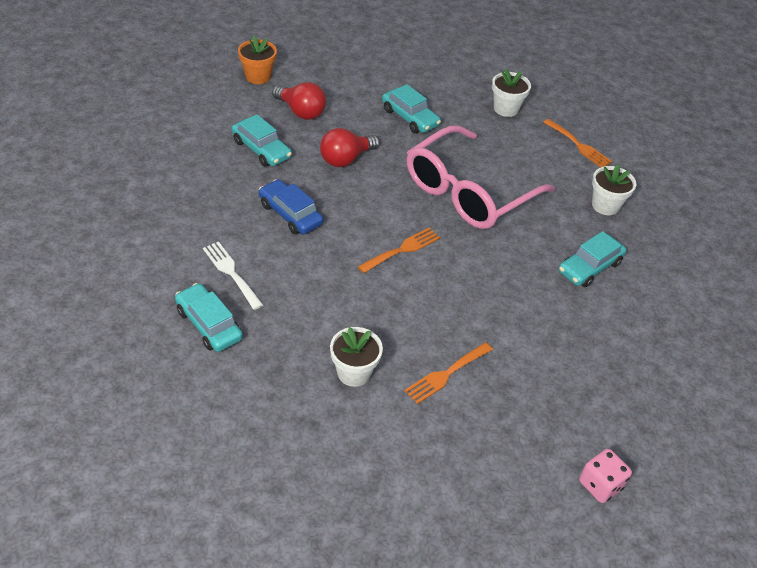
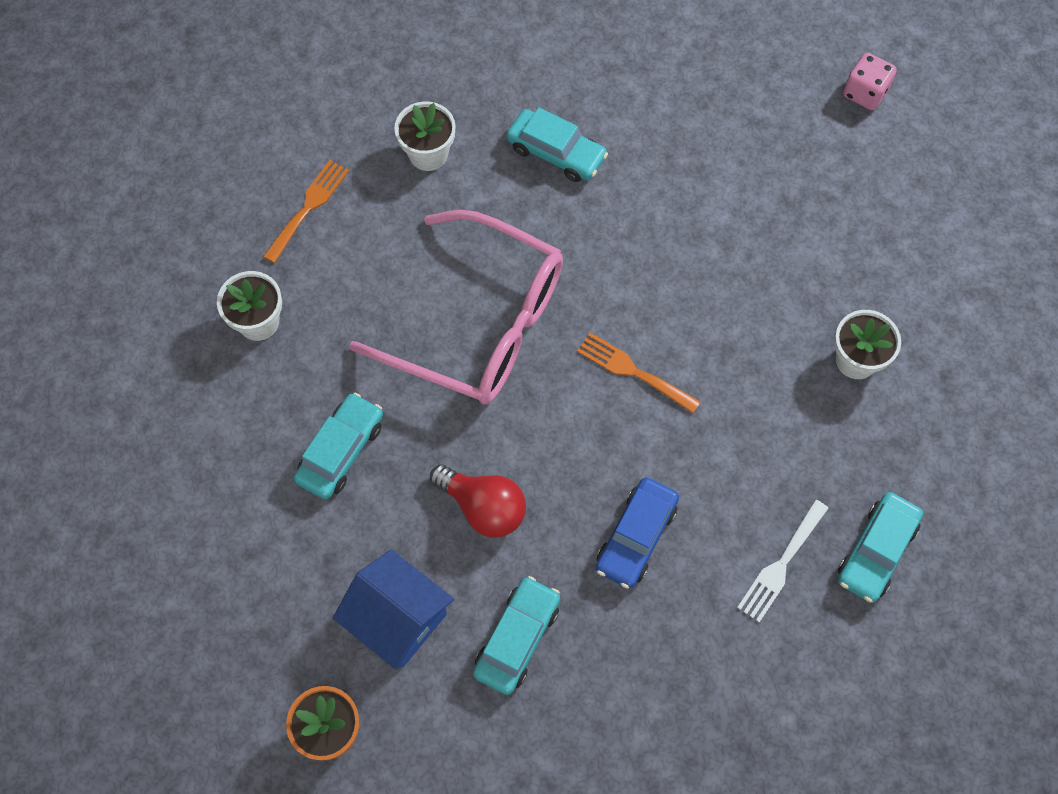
camera: 105 degrees left, 20 degrees up
red light bulb [272,82,326,120] -> blue house [333,549,454,670]
orange fork [404,342,493,404] -> none

